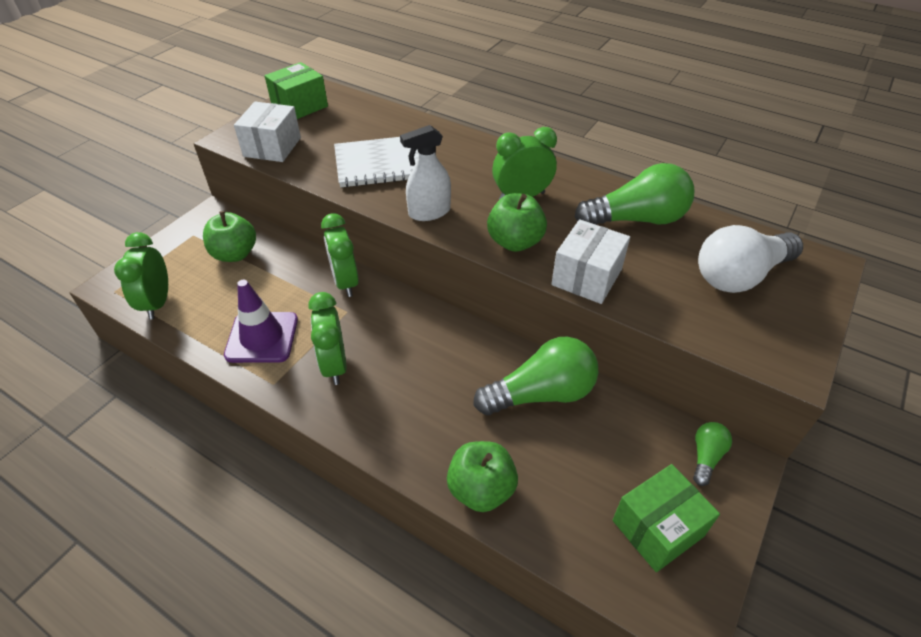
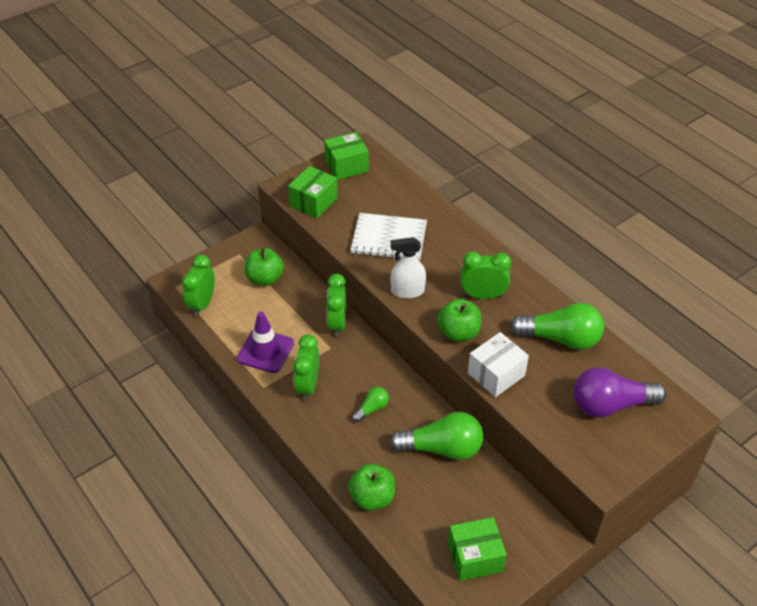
camera: 20 degrees right, 0 degrees up
white box [234,102,301,162] -> green box [288,166,338,219]
green light bulb [693,422,732,486] -> green light bulb moved to [352,387,389,422]
white light bulb [698,225,803,293] -> purple light bulb [573,367,667,418]

